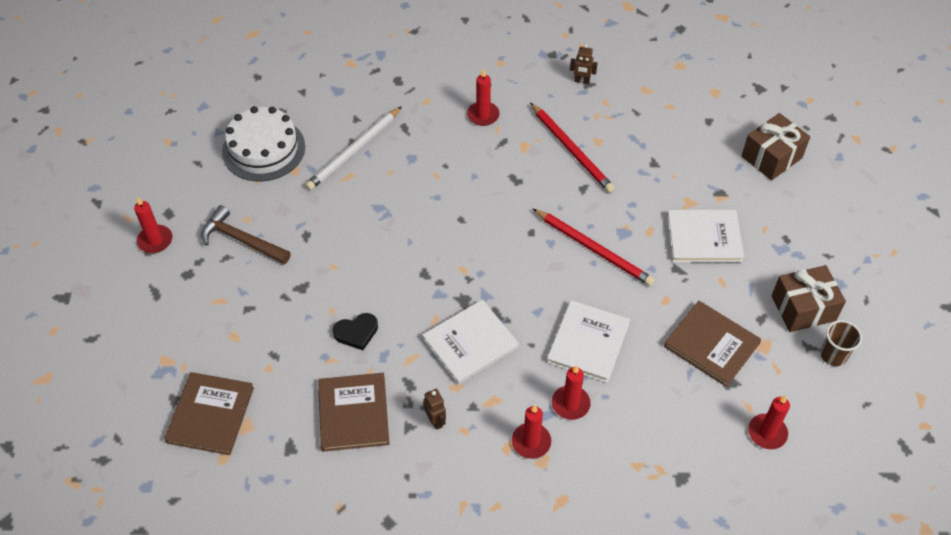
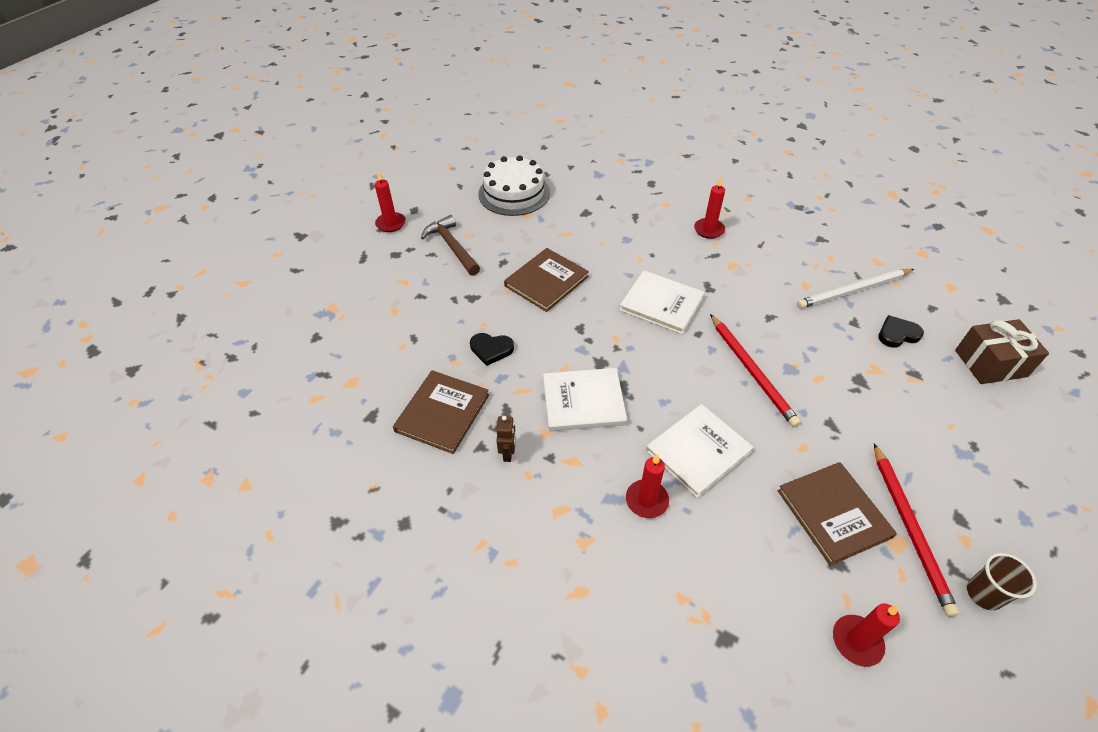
camera: 30 degrees right, 5 degrees down
brown book [164,372,254,455] -> brown book moved to [504,248,589,312]
white pencil [305,106,402,190] -> white pencil moved to [797,269,914,309]
red candle [512,405,551,459] -> none
red pencil [530,103,615,193] -> red pencil moved to [874,443,959,617]
brown robot [570,44,597,84] -> none
white book [667,209,744,263] -> white book moved to [619,270,705,334]
brown gift [771,265,846,332] -> none
none -> black heart [879,315,924,348]

